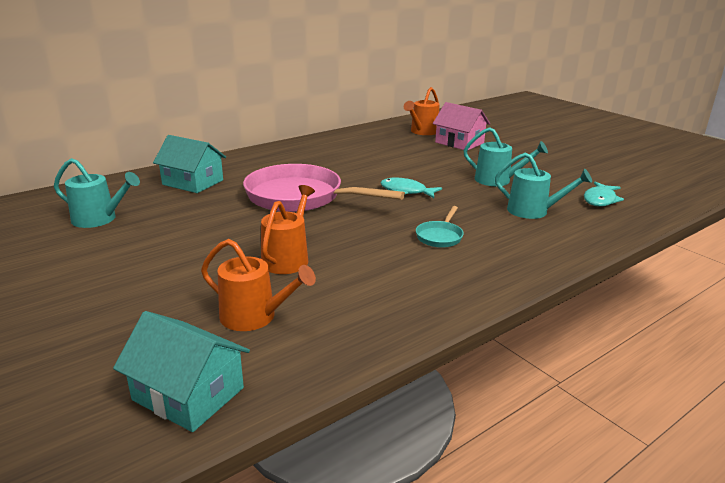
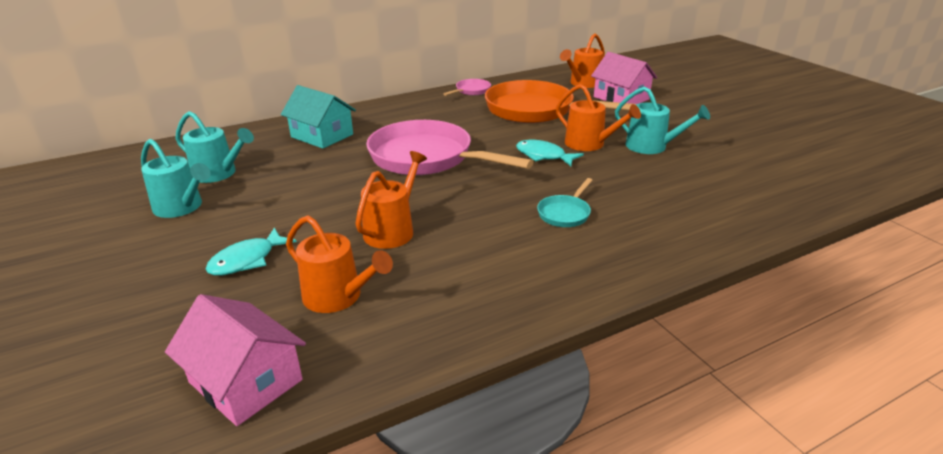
camera: 10 degrees right, 5 degrees up
turquoise house [113,311,250,432] -> pink house [165,294,306,426]
turquoise watering can [495,153,592,219] -> turquoise watering can moved to [141,139,210,218]
turquoise fish [584,182,624,207] -> turquoise fish moved to [206,227,297,276]
none -> pink pan [443,79,491,96]
none -> orange pan [485,80,636,123]
none -> orange watering can [556,84,641,151]

